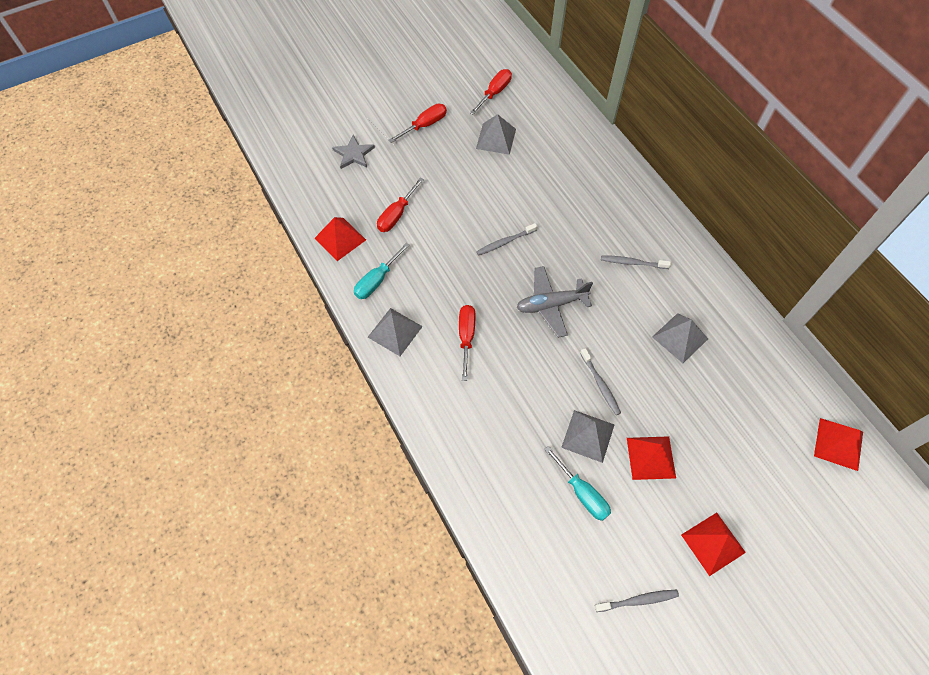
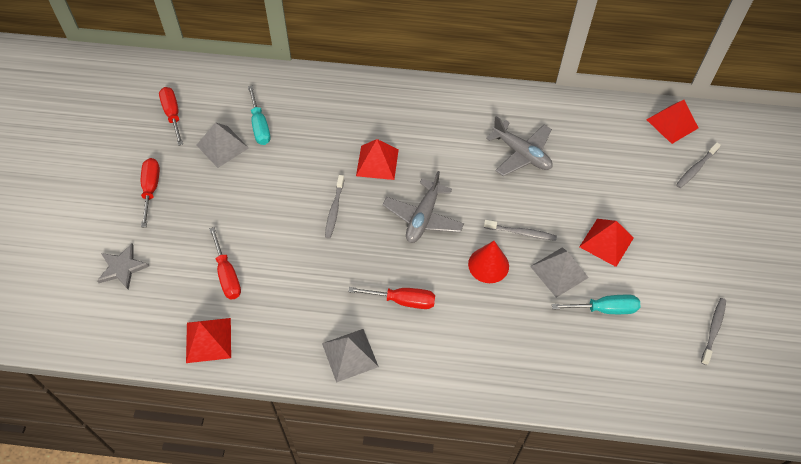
camera: 55 degrees left, 5 degrees down
turquoise screwdriver [354,243,410,299] -> turquoise screwdriver moved to [248,86,270,145]
red screwdriver [459,305,476,381] -> red screwdriver turned 150 degrees clockwise [348,287,435,309]
grey toothbrush [601,255,671,269] -> grey toothbrush moved to [676,143,721,188]
grey pyramid [652,313,708,363] -> grey plane [486,116,553,176]
red pyramid [681,513,746,576] -> red pyramid moved to [356,139,399,180]
none -> red cone [468,241,509,283]

